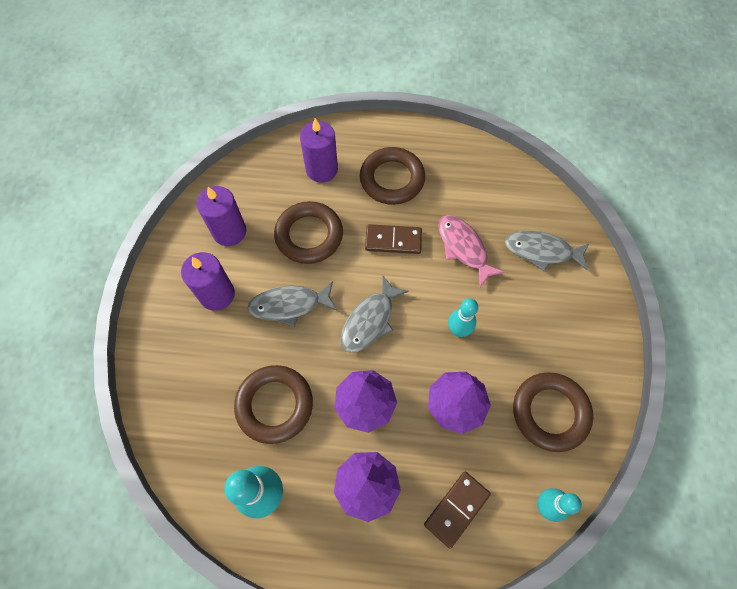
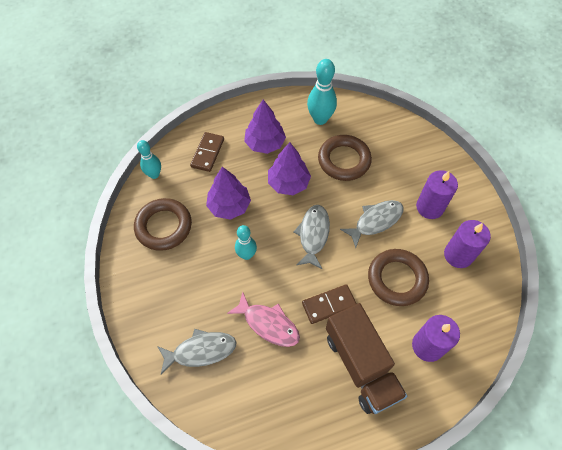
camera: 155 degrees right, 5 degrees down
brown ring [360,147,425,205] -> brown truck [326,303,407,414]

